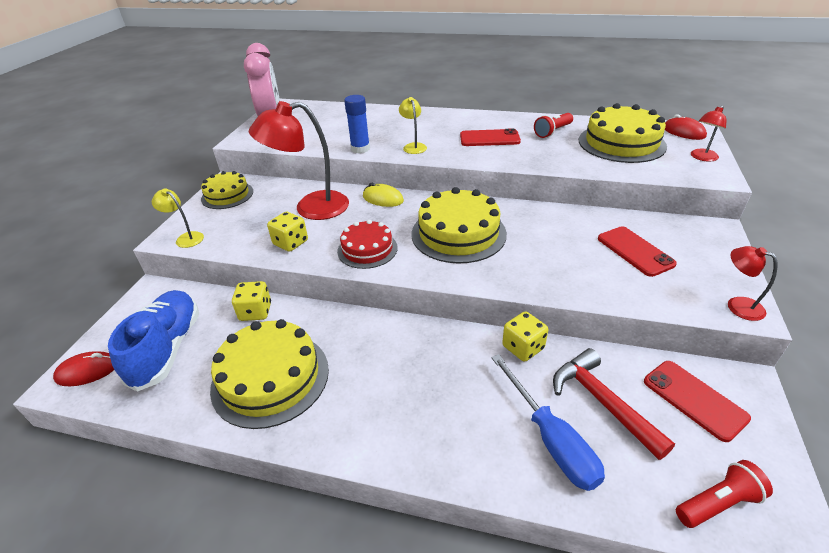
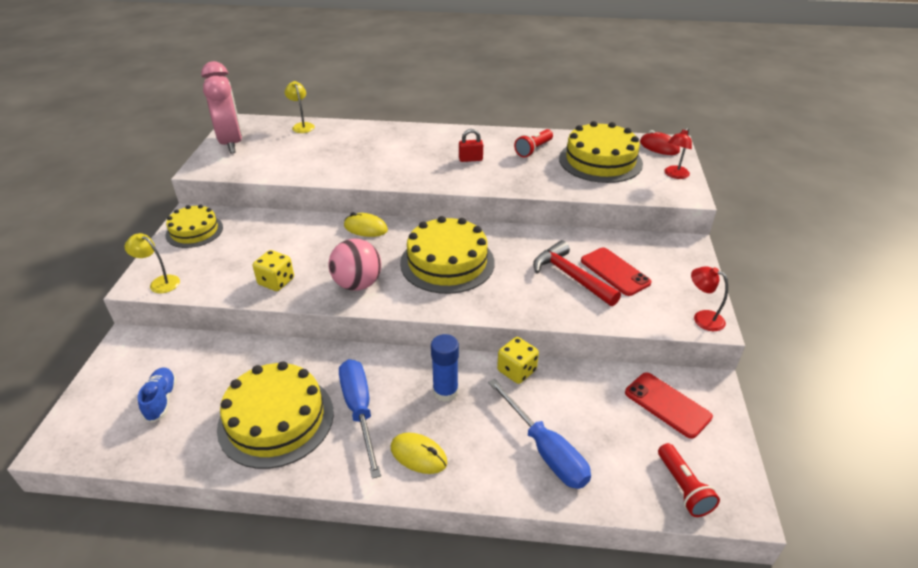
camera: 10 degrees left, 0 degrees up
red mouse [53,351,114,386] -> none
blue shoe [108,290,199,392] -> blue shoe [138,368,177,423], size x0.53
yellow dice [232,281,271,321] -> none
red lamp [249,101,349,220] -> none
red cake [337,220,398,269] -> pink ball [329,239,381,291]
blue glue stick [344,95,370,153] -> blue glue stick moved to [431,334,459,402]
yellow lamp [399,97,427,154] -> yellow lamp moved to [285,81,315,133]
red phone [460,128,521,146] -> red padlock [459,129,483,162]
red hammer [553,348,675,460] -> red hammer moved to [533,240,621,306]
red flashlight [676,460,773,528] -> red flashlight turned 105 degrees clockwise [658,443,720,517]
none -> blue screwdriver [339,359,381,479]
none -> yellow mouse [391,433,447,474]

